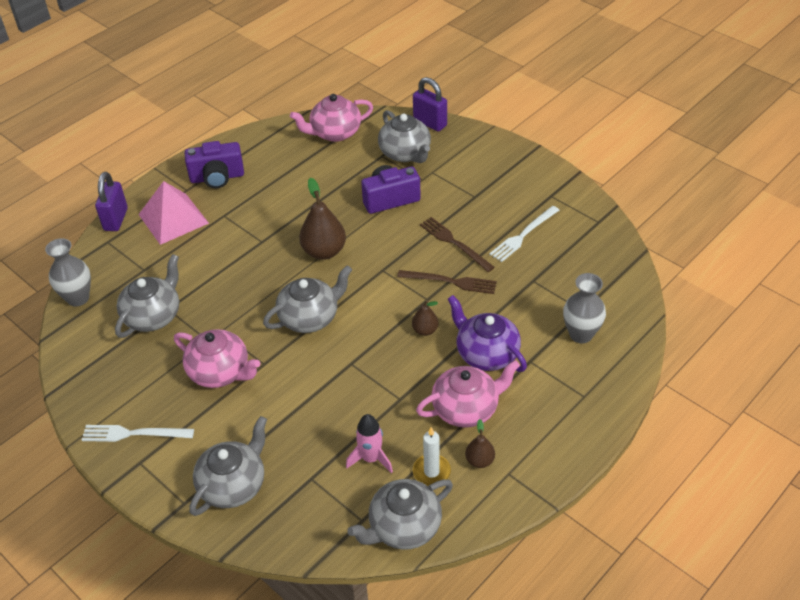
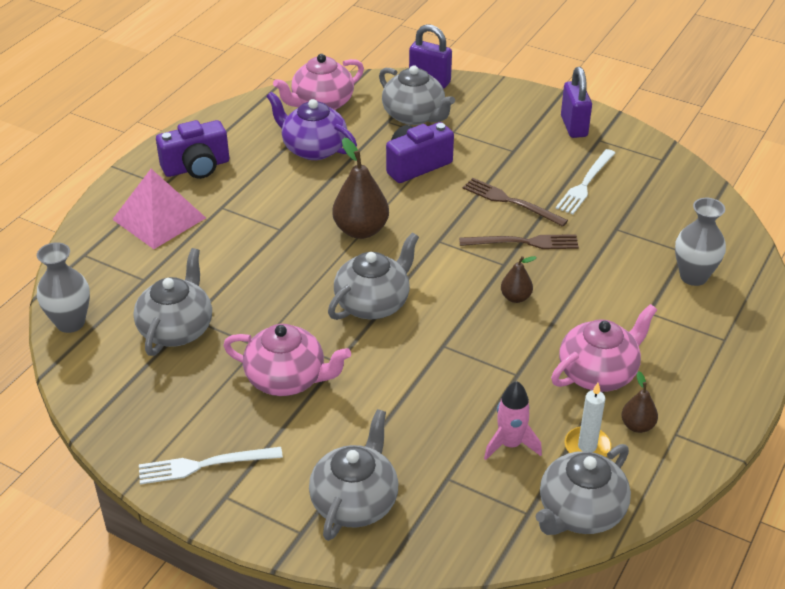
camera: 15 degrees left, 5 degrees down
purple padlock [95,172,128,231] -> purple padlock moved to [561,67,592,138]
purple teapot [448,295,527,372] -> purple teapot moved to [266,92,357,160]

